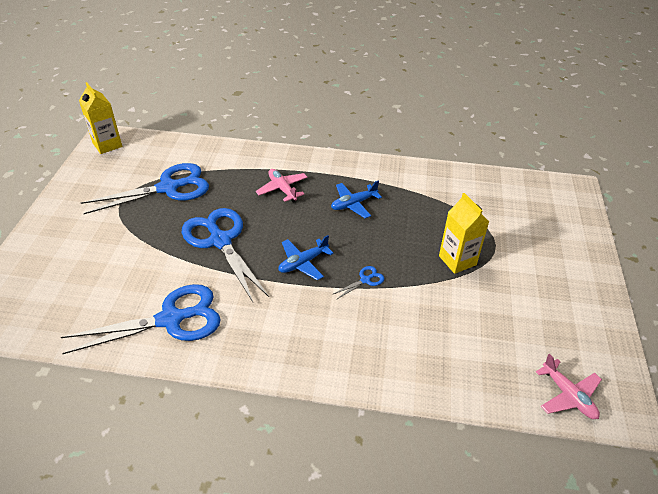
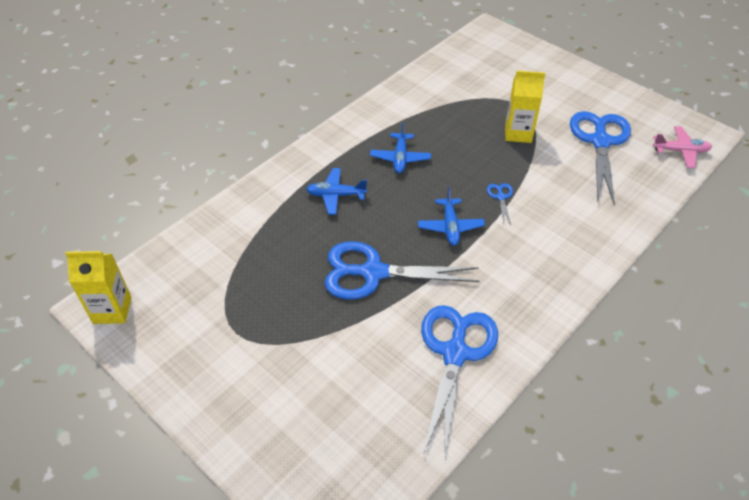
camera: 55 degrees left, 5 degrees up
blue scissors [81,163,209,214] -> blue scissors moved to [570,111,631,206]
pink plane [256,169,308,202] -> blue plane [306,168,367,215]

